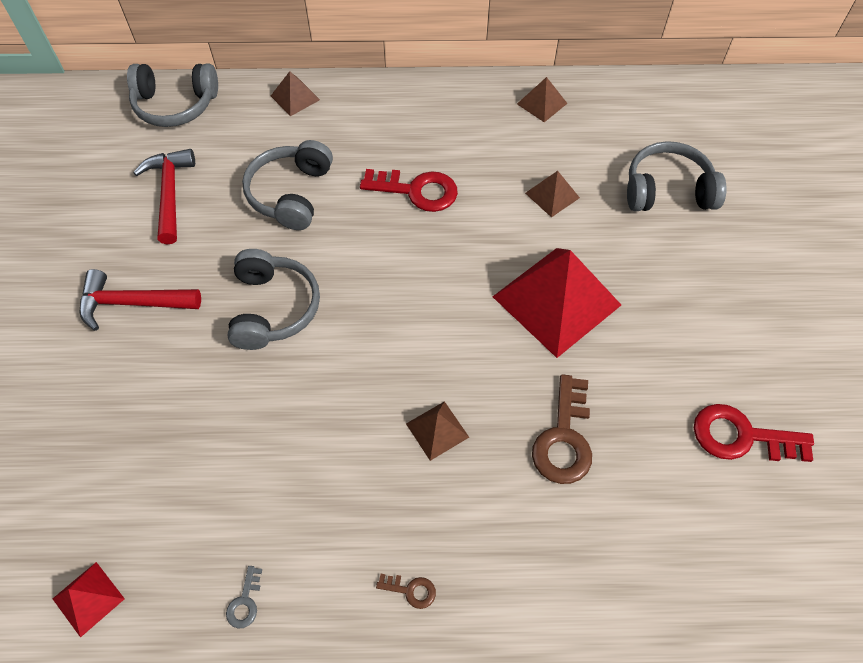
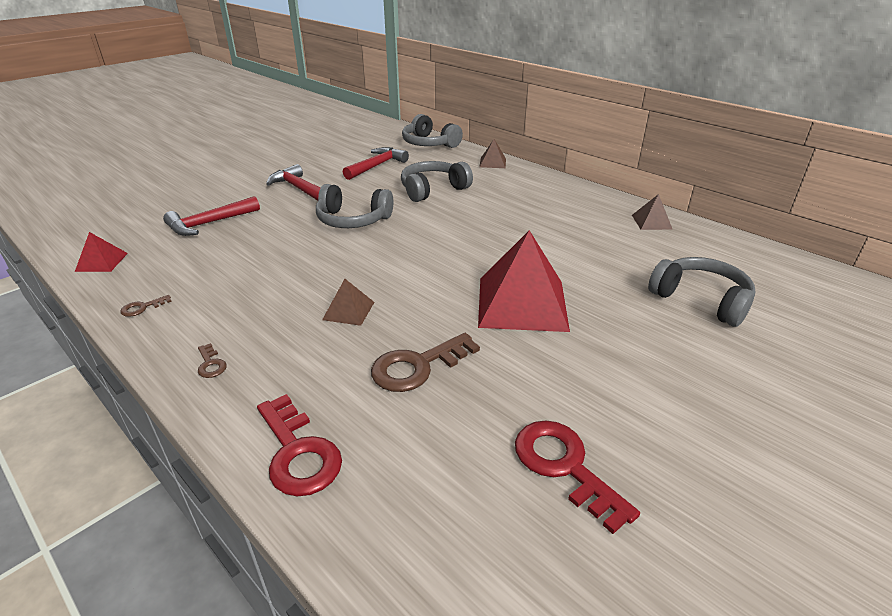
camera: 45 degrees right, 25 degrees down
grey key [226,566,262,628] -> brown key [120,295,172,317]
grey headphones [228,249,320,350] -> grey headphones turned 60 degrees clockwise [316,184,393,228]
red key [360,169,458,212] -> red key moved to [257,394,342,497]
brown pyramid [525,171,580,217] -> none
none -> red hammer [163,196,260,236]

